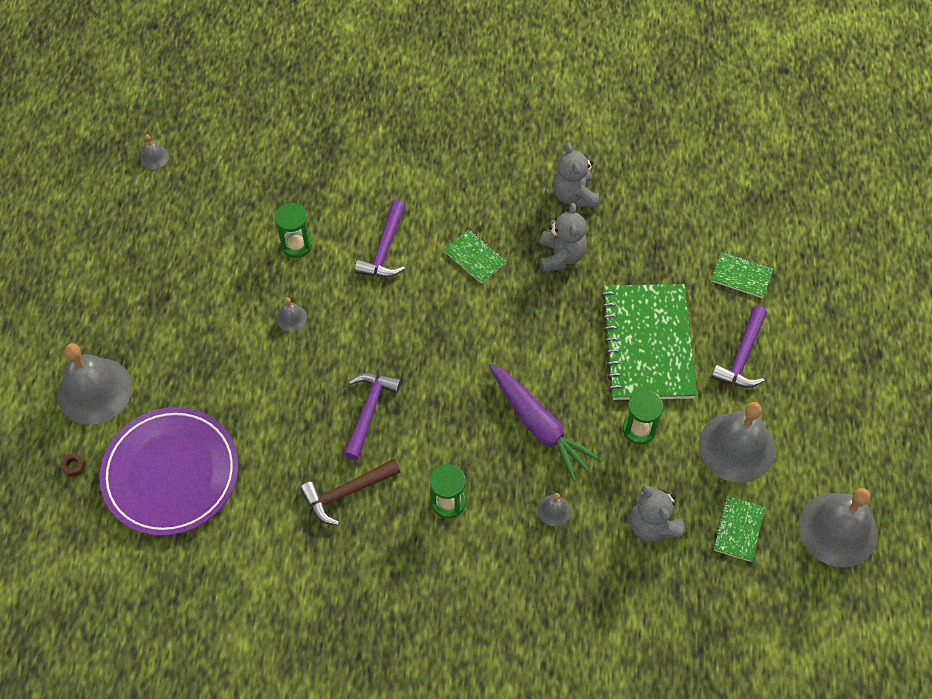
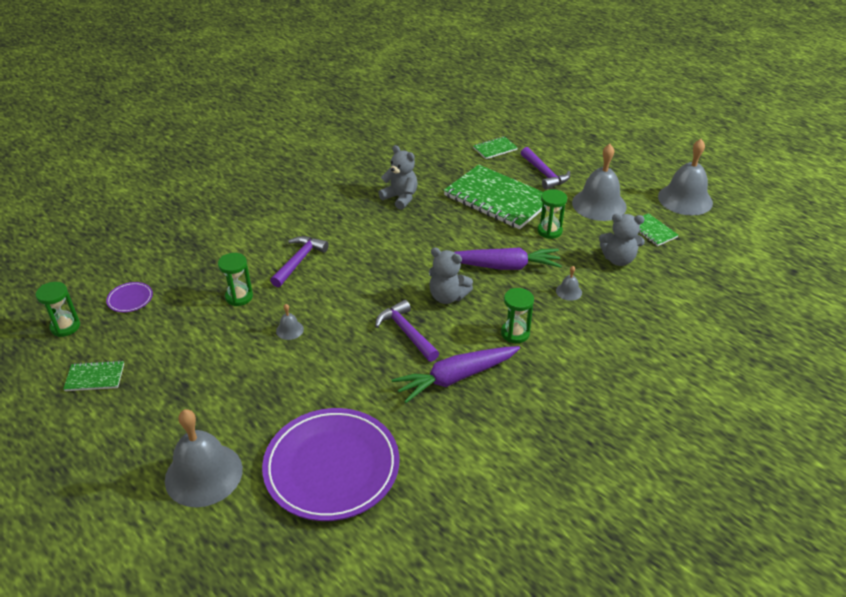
camera: 50 degrees left, 20 degrees down
brown nut [60,452,86,477] -> none
grey bell [140,134,169,169] -> green hourglass [35,282,80,337]
brown hammer [300,459,400,525] -> purple carrot [391,346,520,403]
purple hammer [355,200,405,277] -> purple hammer turned 120 degrees counterclockwise [270,236,329,287]
green notebook [444,229,506,284] -> green notebook moved to [63,360,124,391]
grey teddy bear [553,143,599,207] -> grey teddy bear moved to [429,248,473,304]
none -> purple plate [106,282,153,312]

